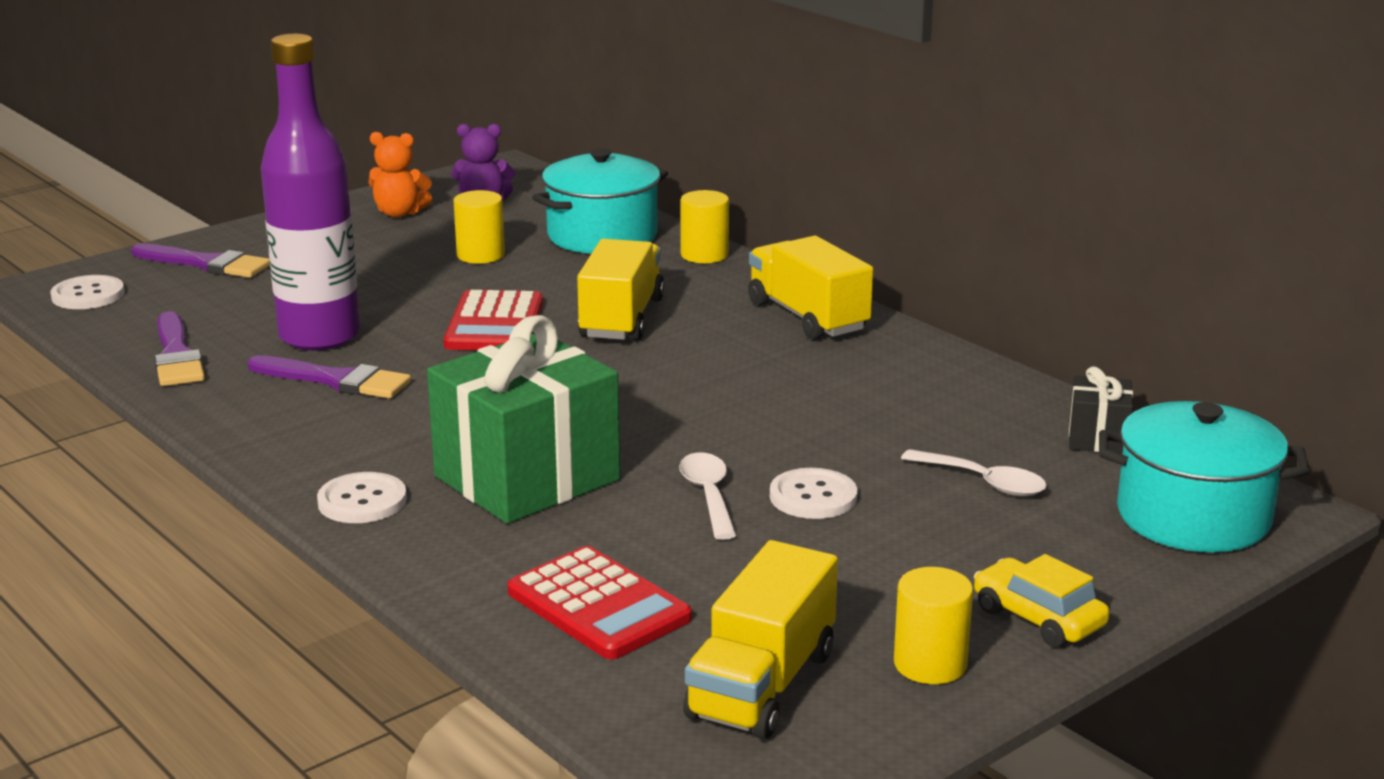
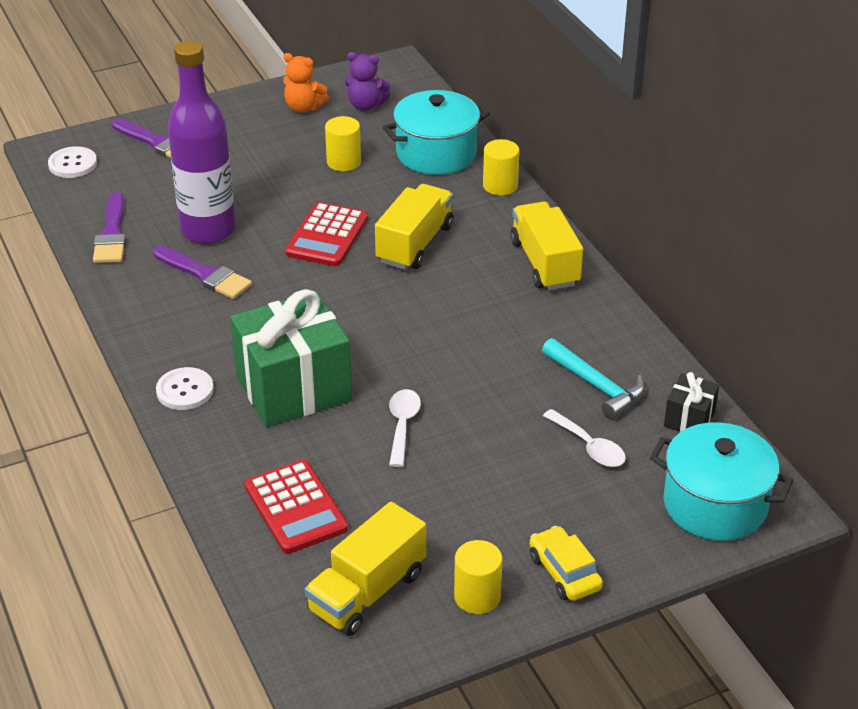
camera: 15 degrees right, 15 degrees up
white button [770,468,857,519] -> none
none -> turquoise hammer [542,338,645,419]

